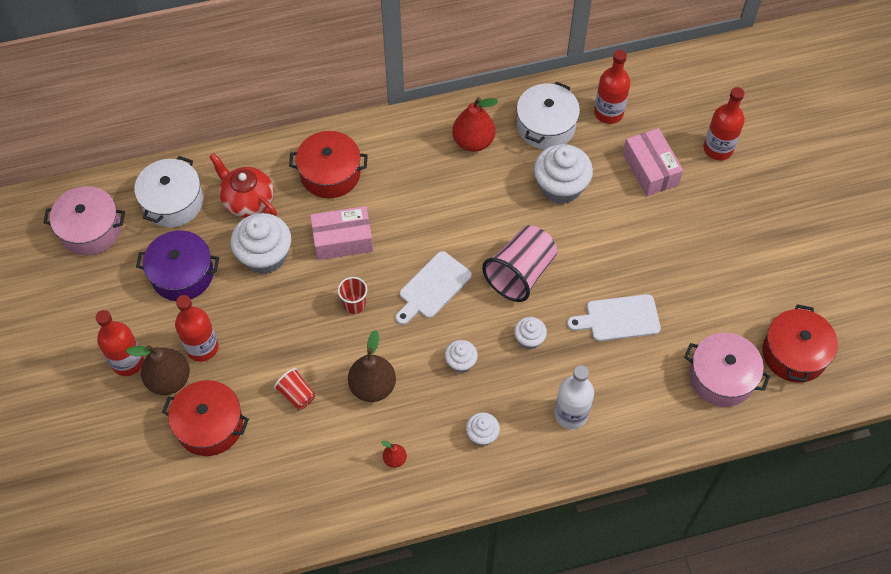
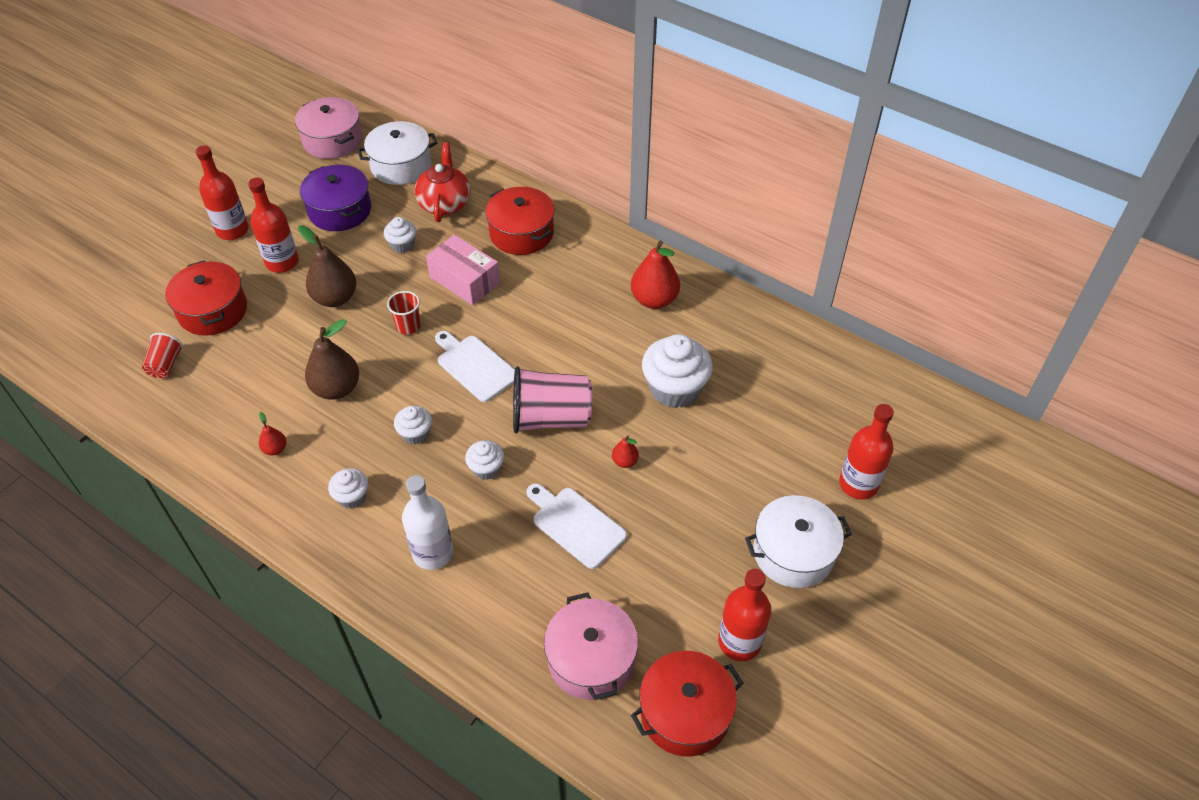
camera: 50 degrees right, 10 degrees down
brown pear [126,345,190,395] -> brown pear moved to [298,225,356,307]
white cupcake [231,213,291,274] -> white cupcake [384,217,417,253], size x0.52
red cup [274,368,315,410] -> red cup moved to [142,333,183,378]
white cutting board [395,251,472,325] -> white cutting board turned 45 degrees clockwise [435,331,515,402]
white pot [517,82,580,149] -> white pot moved to [745,495,852,588]
red bottle [594,50,631,124] -> red bottle moved to [718,569,771,661]
pink box [623,128,683,196] -> none
none -> red pear [612,436,639,468]

